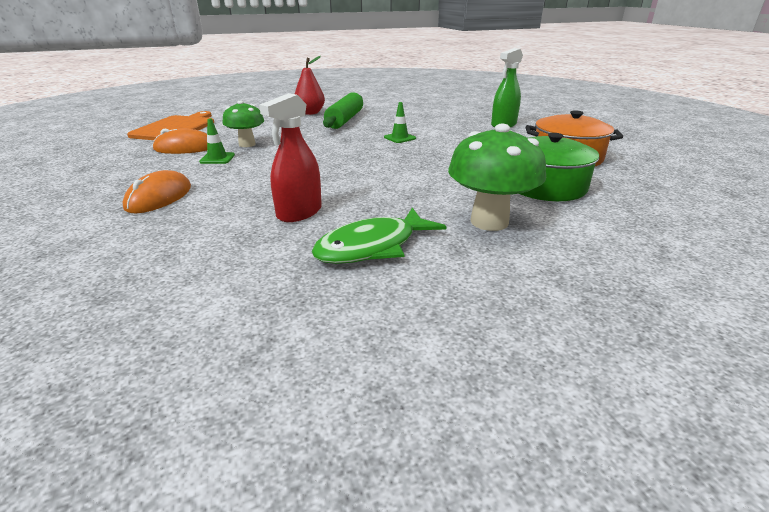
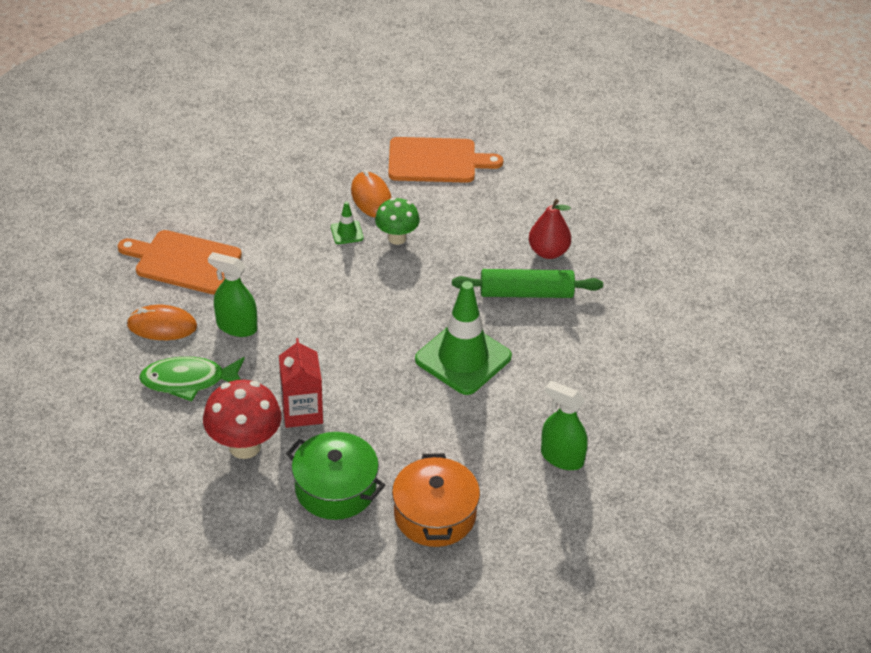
camera: 75 degrees right, 15 degrees up
orange mouse [123,170,191,213] -> orange mouse moved to [127,305,197,340]
red spray bottle [259,93,322,222] -> green spray bottle [208,252,257,337]
green fish [311,208,447,264] -> green fish turned 45 degrees counterclockwise [139,357,245,401]
green traffic cone [384,102,416,143] -> green traffic cone [415,281,512,395], size x2.39
green mushroom [448,124,546,231] -> red mushroom [203,380,281,459]
none -> orange cutting board [118,230,242,294]
none -> red carton [279,338,323,428]

